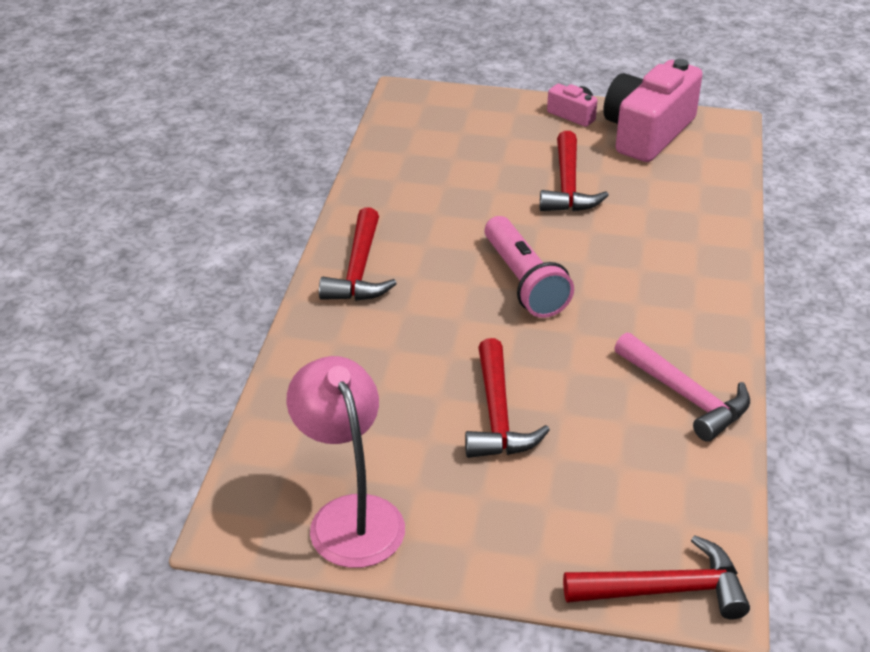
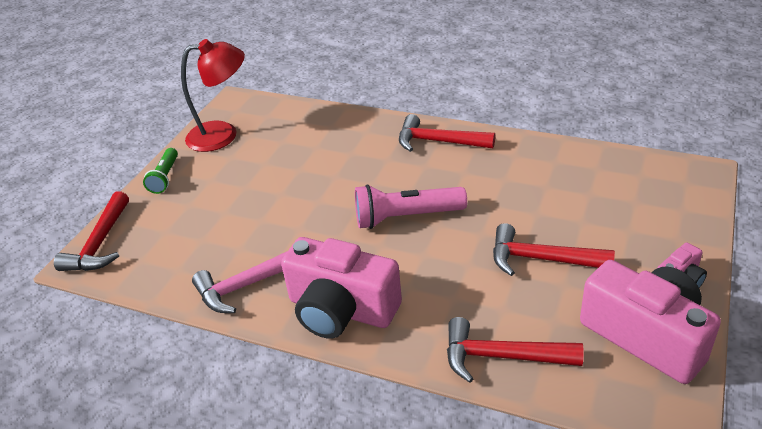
camera: 105 degrees right, 0 degrees up
pink lamp [287,356,405,568] -> red lamp [181,39,245,152]
red hammer [465,338,550,458] -> red hammer moved to [447,317,584,383]
none -> green flashlight [143,148,178,194]
none -> pink camera [281,237,402,339]

